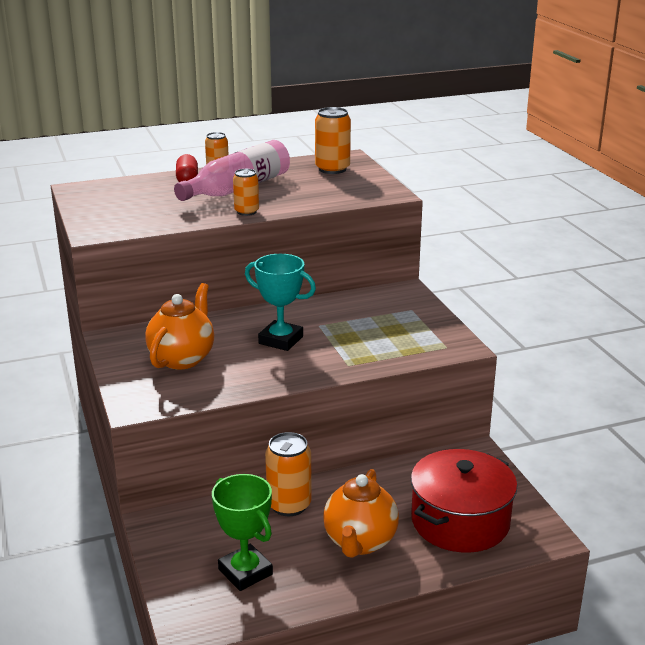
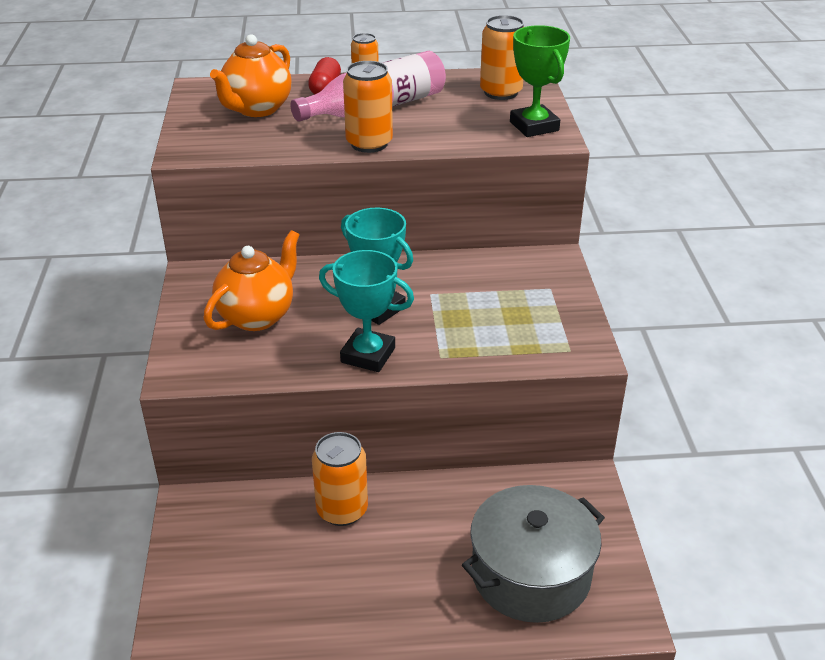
camera: 15 degrees right, 10 degrees up
green trophy [212,474,273,591] -> green trophy moved to [510,25,570,137]
orange can [233,169,259,216] -> orange can [343,61,393,153], size x1.57
orange teapot [323,469,399,558] -> orange teapot moved to [210,34,291,117]
red pot [411,449,517,553] -> grey pot [462,485,605,623]
none -> turquoise trophy [319,250,414,372]

